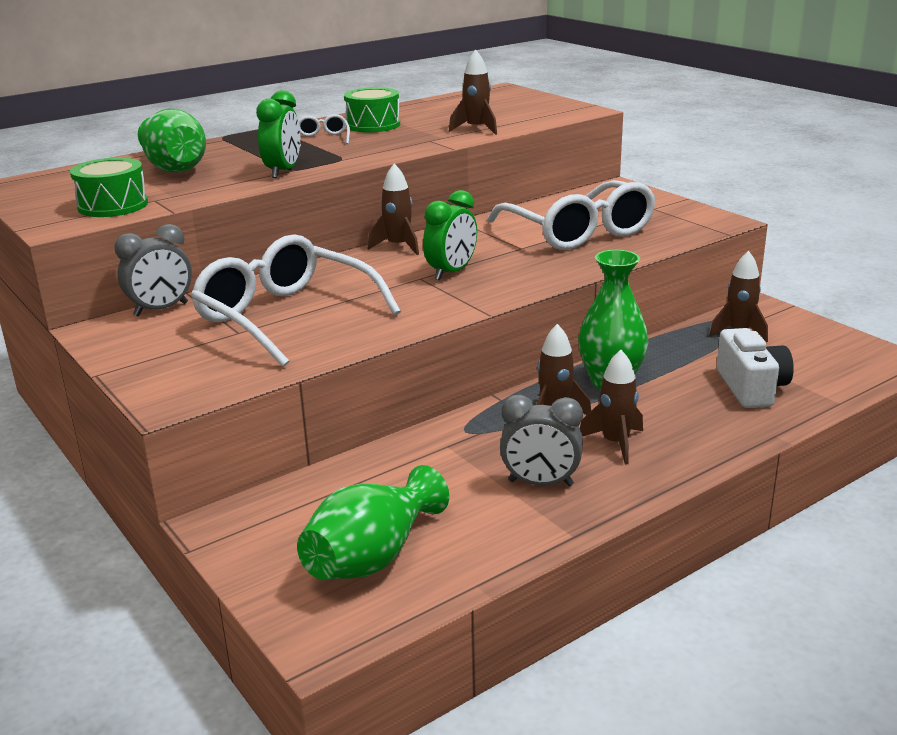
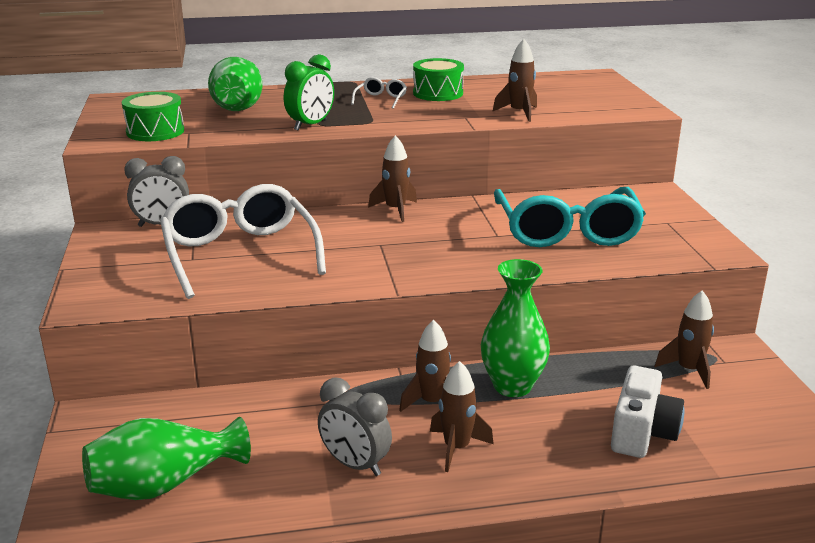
camera: 25 degrees right, 0 degrees up
green clock [423,190,477,280] -> none
white glasses [487,180,656,250] -> turquoise glasses [494,187,646,247]

